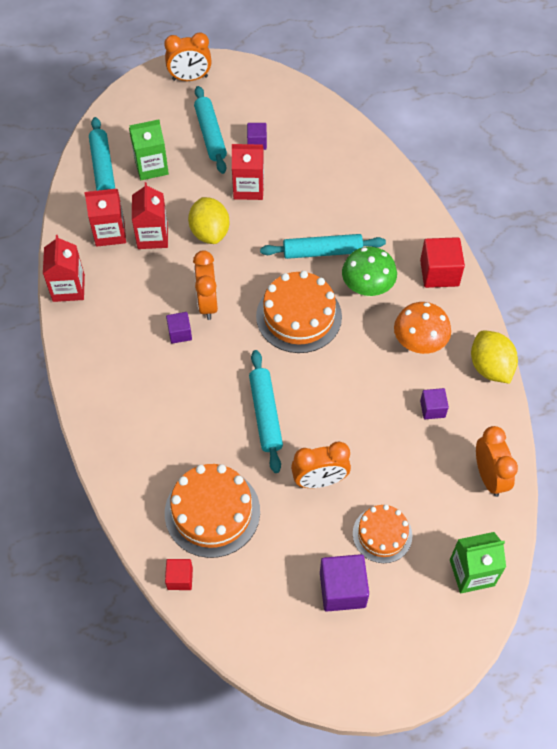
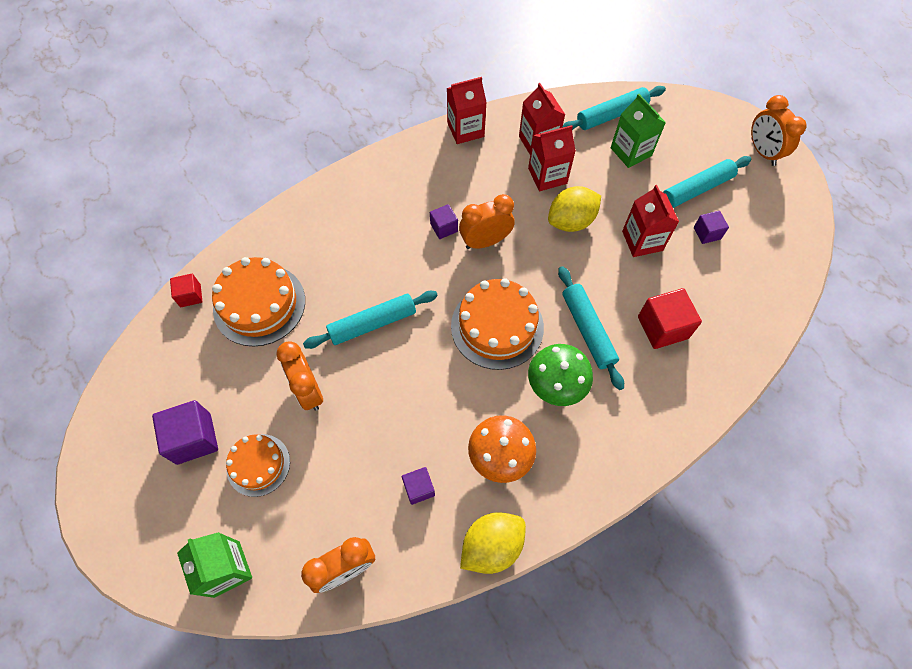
camera: 75 degrees right, 5 degrees up
red cube [420,237,465,288] -> red cube moved to [638,288,702,349]

